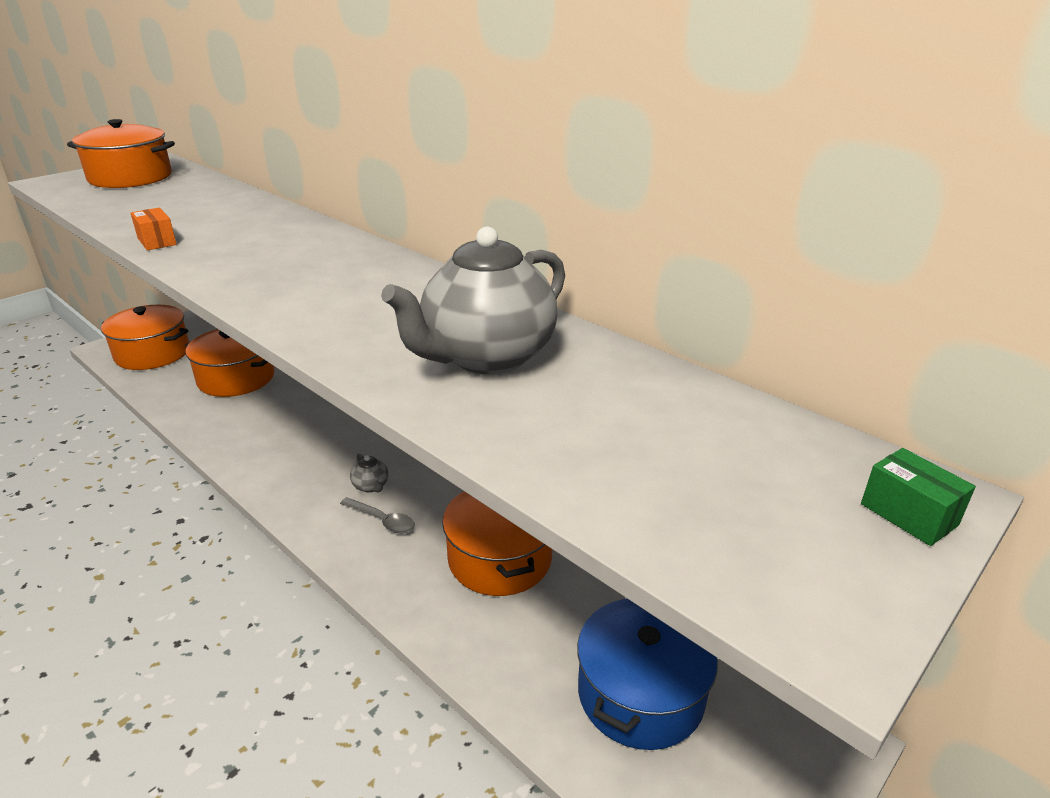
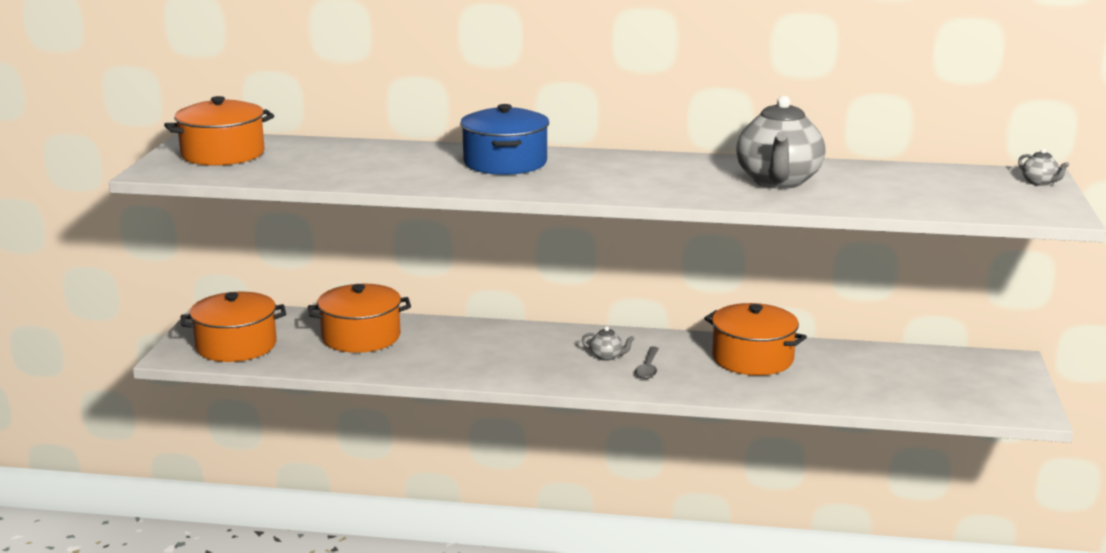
camera: 35 degrees left, 10 degrees down
orange box [131,208,177,250] -> none
grey spoon [340,497,415,533] -> grey spoon turned 105 degrees clockwise [635,347,659,379]
blue pot [577,599,718,750] -> blue pot moved to [460,104,549,175]
green box [861,448,976,546] -> grey teapot [1018,148,1069,186]

